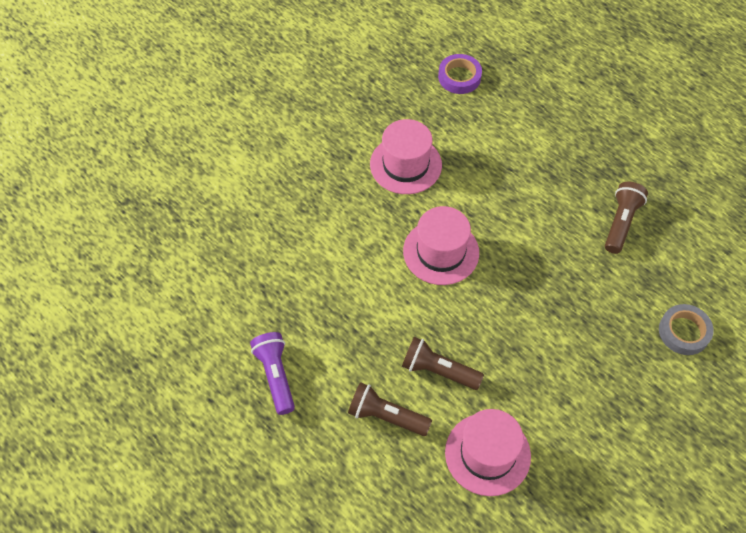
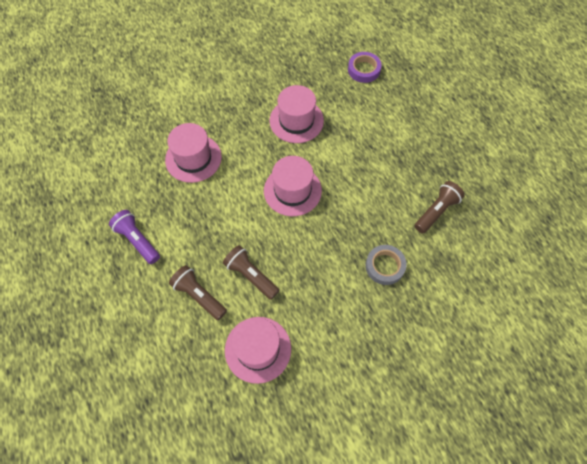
camera: 20 degrees right, 5 degrees up
purple flashlight [250,332,295,415] -> purple flashlight turned 45 degrees counterclockwise [109,210,160,264]
grey tape [659,304,714,355] -> grey tape moved to [366,245,407,285]
none -> pink hat [165,123,222,183]

